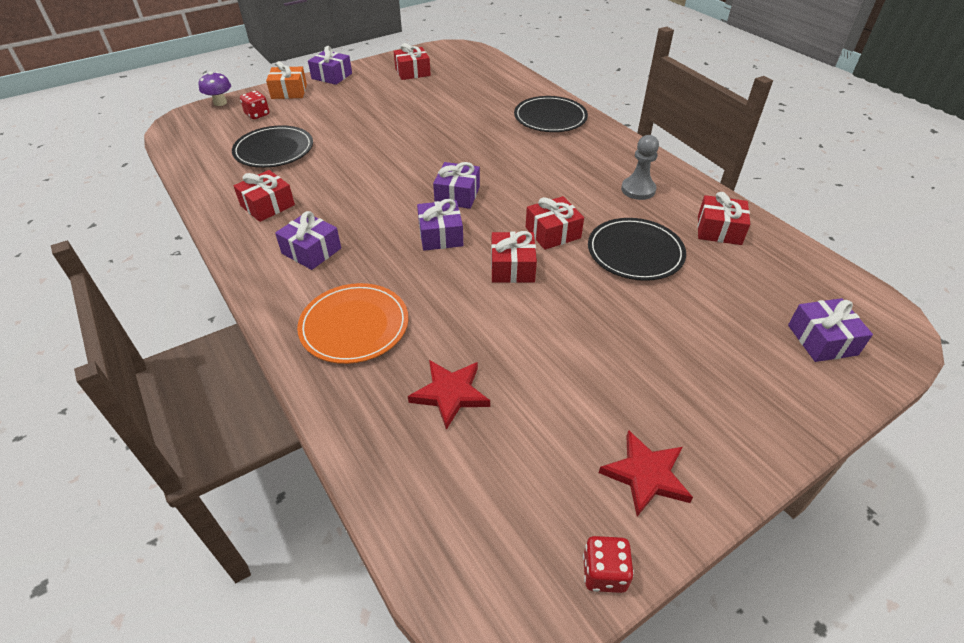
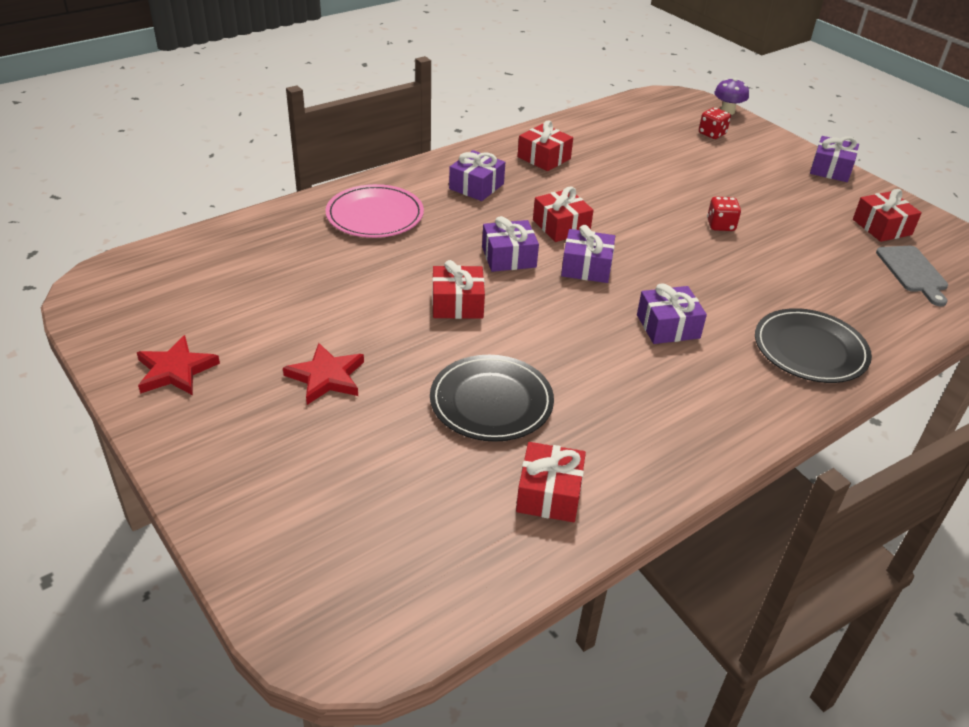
camera: 85 degrees right, 5 degrees down
black plate [232,125,313,168] -> none
orange gift [266,61,307,99] -> none
orange plate [297,283,408,364] -> pink plate [326,184,424,238]
red star [408,360,490,430] -> red star moved to [283,343,364,405]
red gift [526,196,584,250] -> red gift moved to [533,186,594,242]
red dice [583,536,634,593] -> red dice moved to [707,197,741,231]
grey pawn [621,135,659,200] -> none
purple gift [788,298,873,362] -> purple gift moved to [637,283,707,344]
none -> grey cutting board [876,246,948,306]

